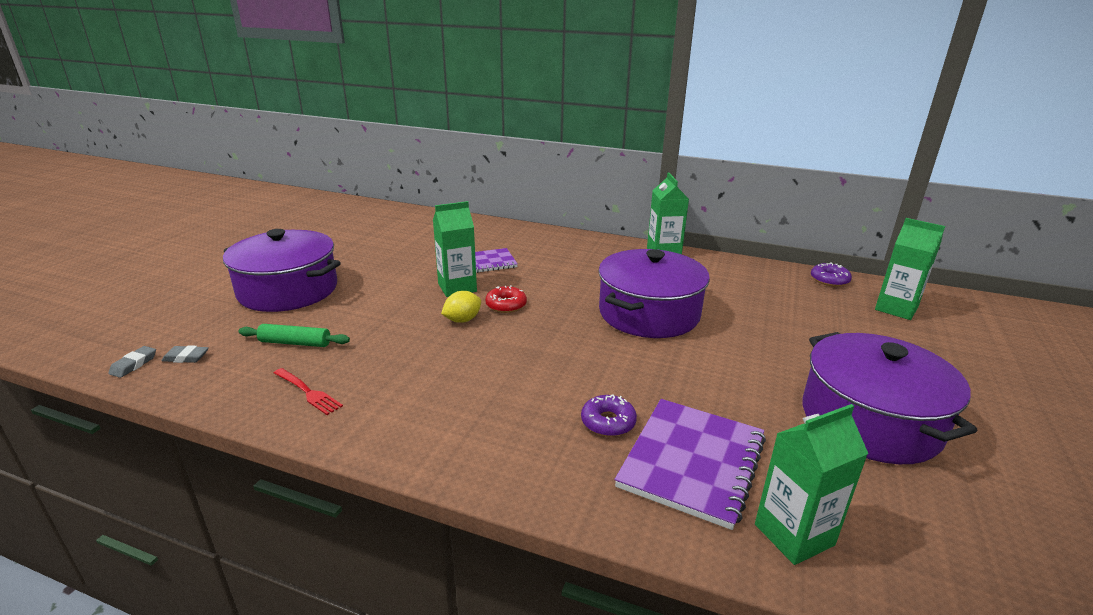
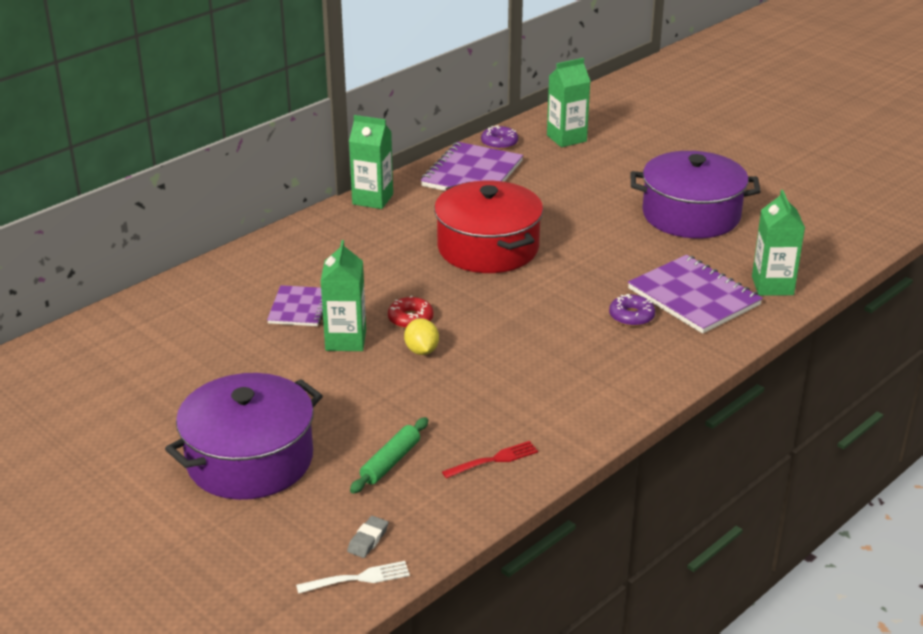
camera: 65 degrees left, 5 degrees up
grey eraser [108,346,156,378] -> white fork [296,561,410,594]
purple pot [598,249,710,338] -> red pot [434,181,543,273]
none -> purple notebook [421,142,523,191]

